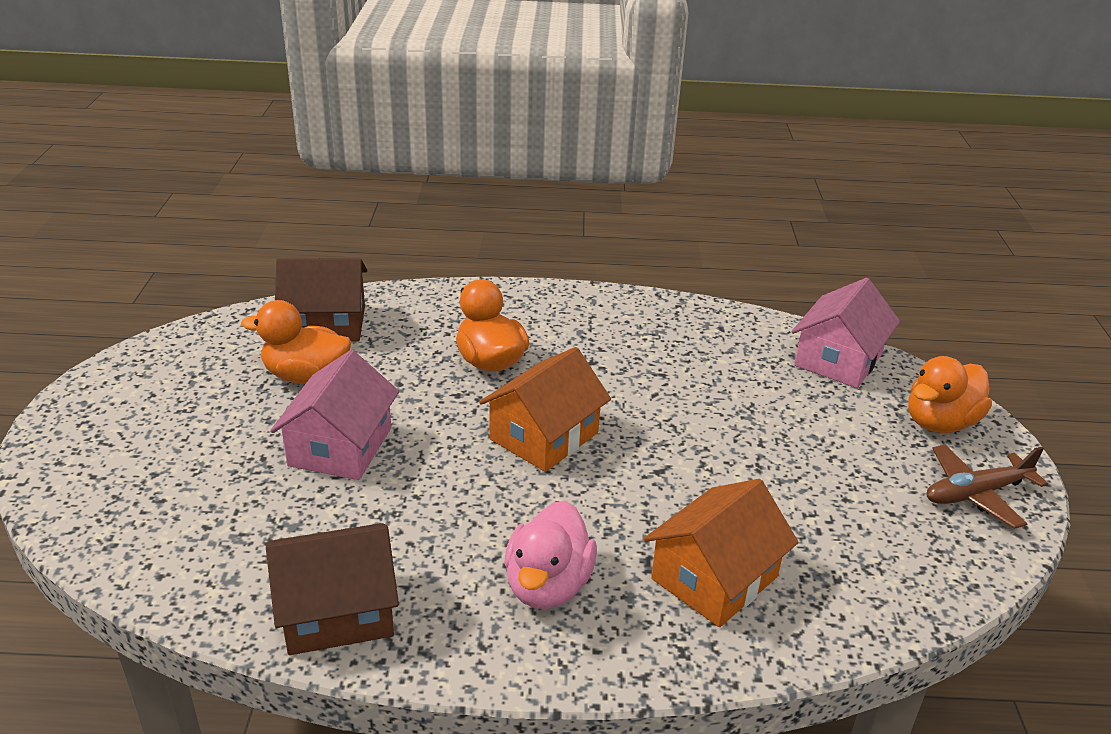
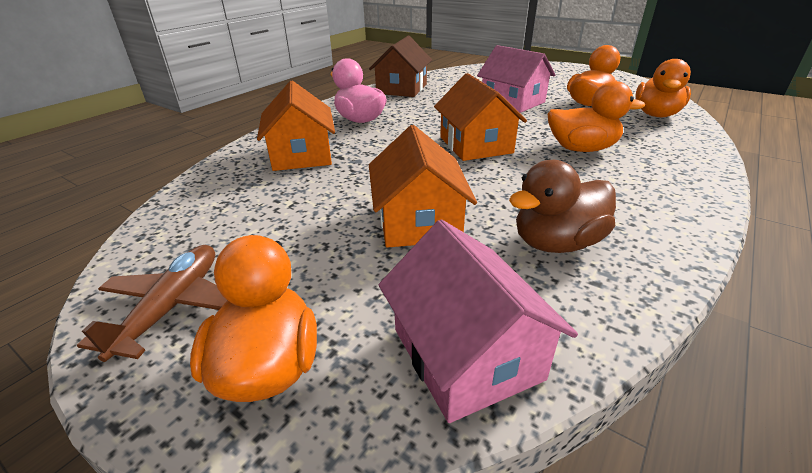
camera: 125 degrees right, 0 degrees up
brown house [275,258,367,341] -> orange duck [635,59,691,117]
none -> orange house [369,125,477,248]
none -> brown duck [509,160,616,253]

